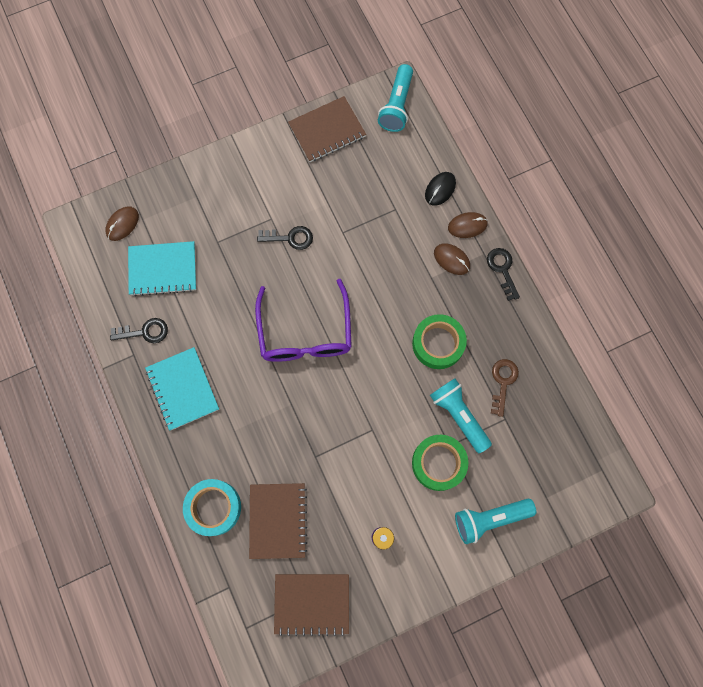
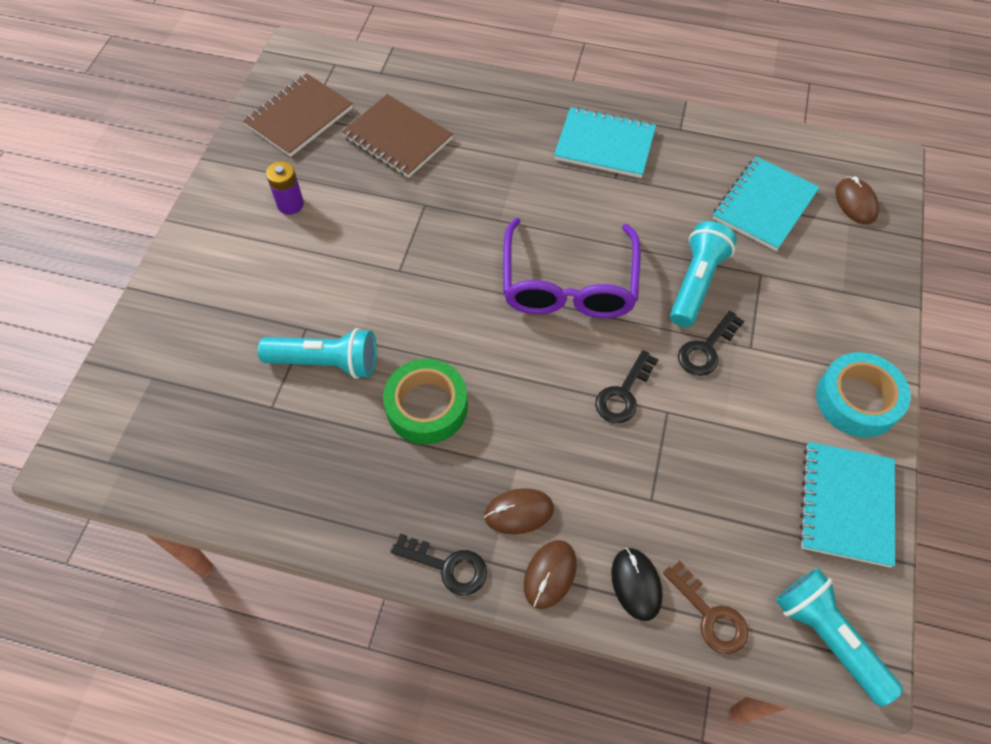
camera: 130 degrees right, 15 degrees down
black key [110,318,168,343] -> black key moved to [595,350,659,423]
turquoise tape [183,479,241,536] -> turquoise tape moved to [816,352,910,438]
purple glasses [255,279,352,362] -> purple glasses turned 120 degrees counterclockwise [503,218,641,318]
brown notebook [288,96,366,162] -> turquoise notebook [799,442,895,568]
green tape [412,435,468,491] -> none
turquoise flashlight [455,499,536,544] -> turquoise flashlight moved to [670,221,737,327]
brown key [491,359,519,417] -> brown key moved to [663,561,749,654]

